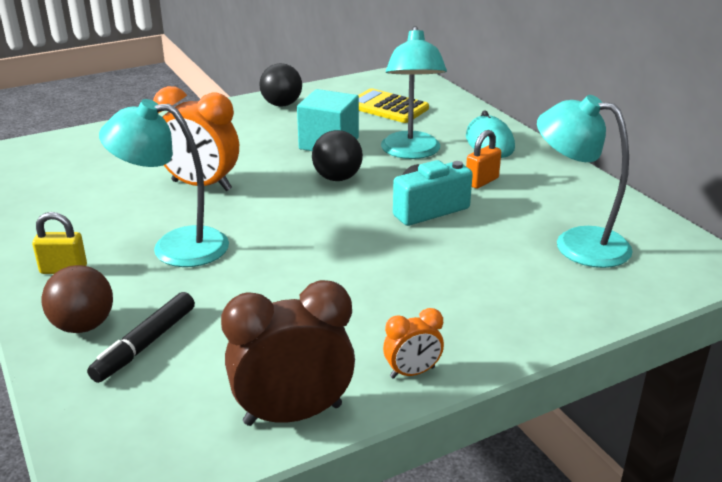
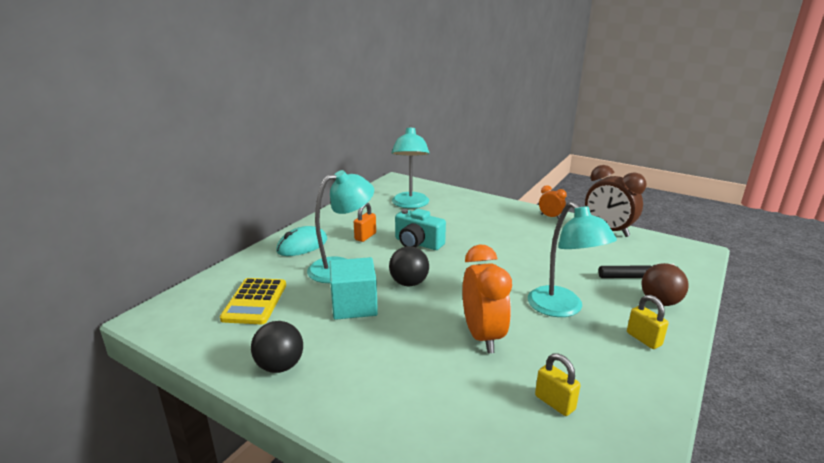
camera: 120 degrees left, 5 degrees down
orange padlock [466,130,501,189] -> orange padlock turned 75 degrees counterclockwise [354,203,376,242]
none -> yellow padlock [535,353,581,416]

